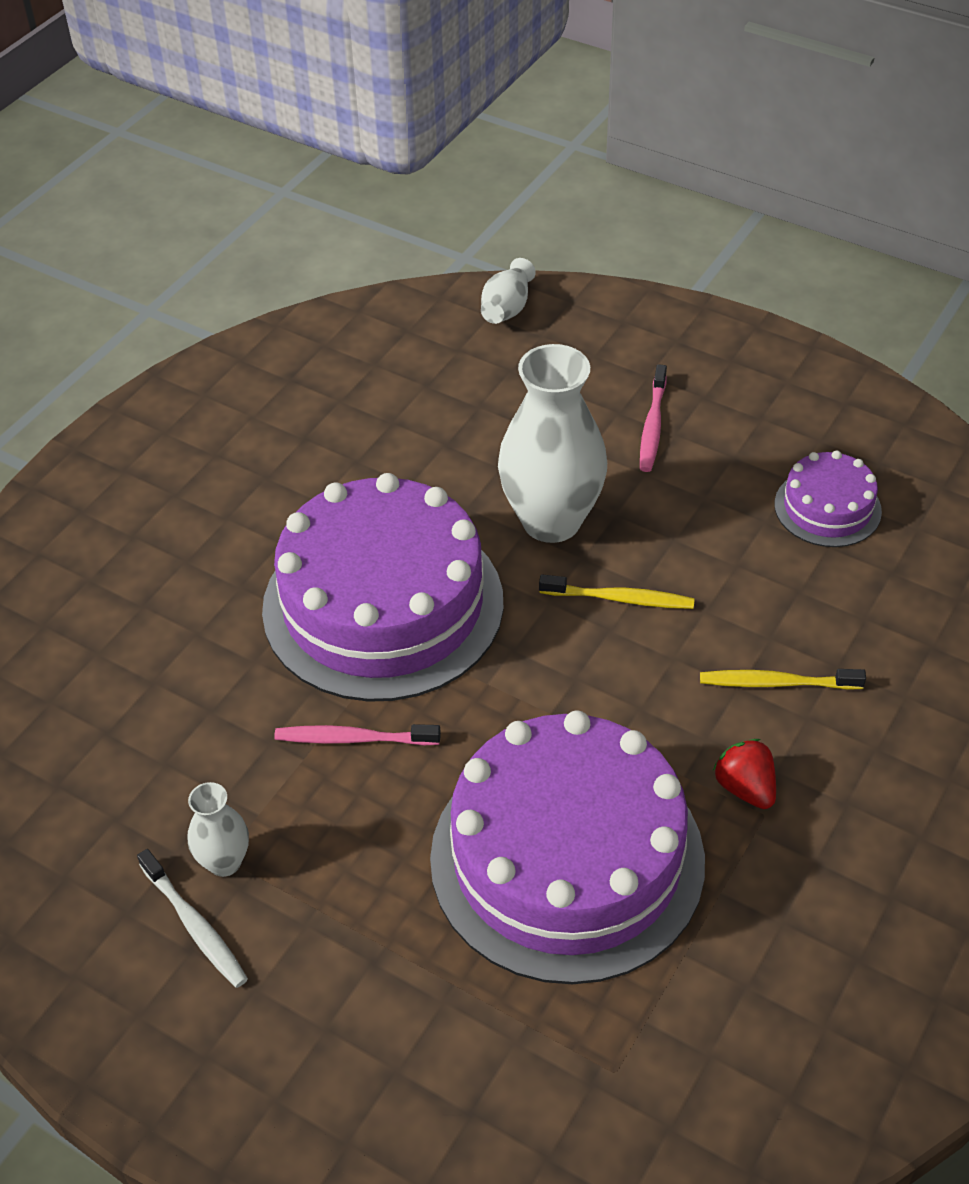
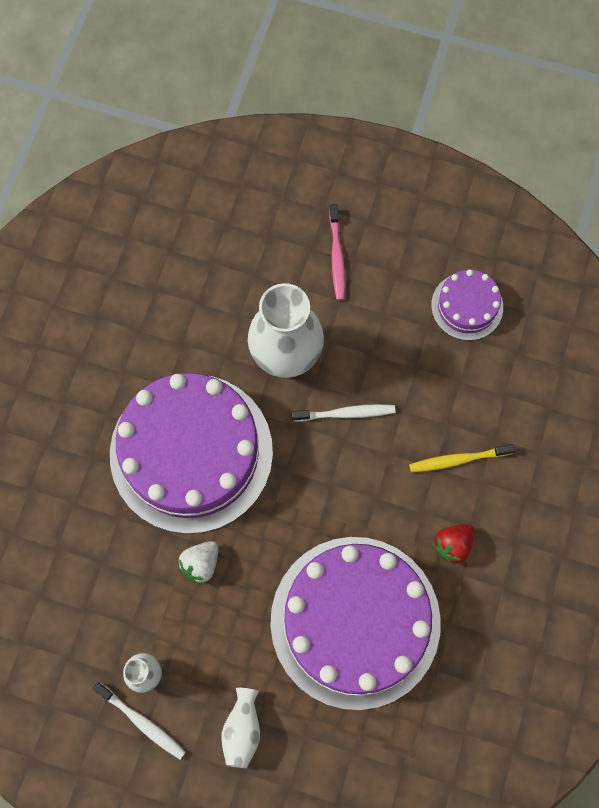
camera: 15 degrees left, 25 degrees up
pink toothbrush [274,724,441,745] -> white strawberry [178,541,218,585]
white vase [481,258,536,324] -> white vase moved to [221,688,260,768]
yellow toothbrush [539,574,695,609] -> white toothbrush [291,404,395,421]
red strawberry [713,739,776,809] -> red strawberry turned 90 degrees counterclockwise [433,524,474,565]

